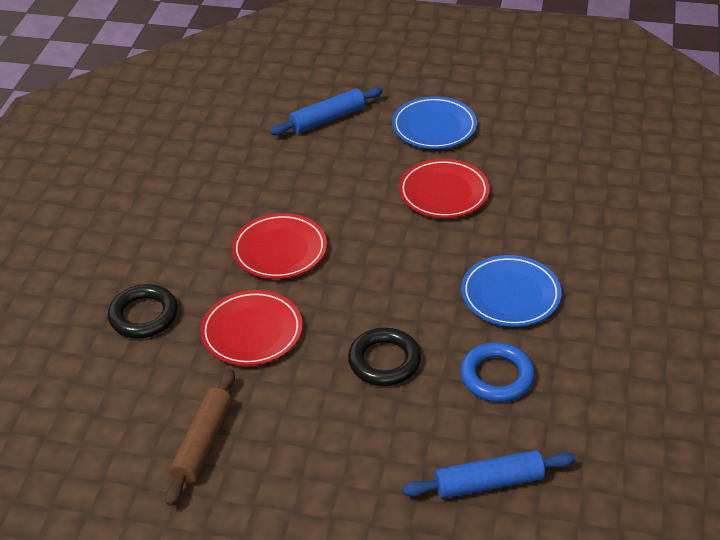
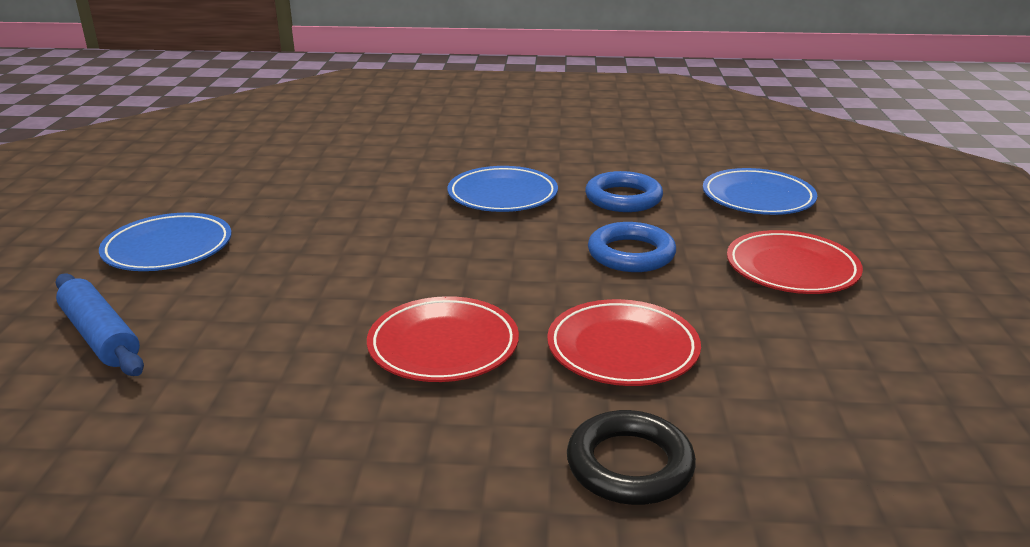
camera: 100 degrees left, 15 degrees down
brown rolling pin [165,369,235,506] -> none
black ring [348,328,421,386] -> blue ring [588,222,676,272]
red plate [399,159,490,218] -> red plate moved to [727,230,863,294]
blue rolling pin [402,450,576,499] -> blue plate [703,168,817,215]

